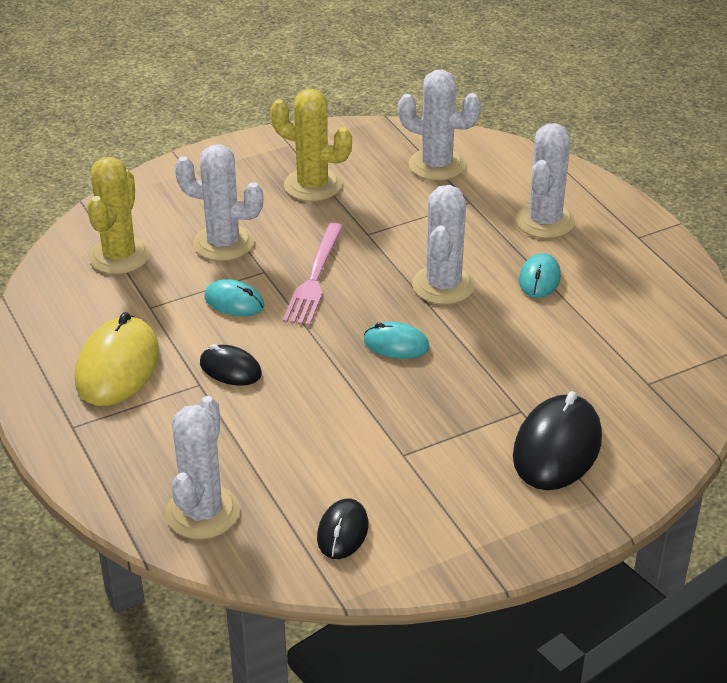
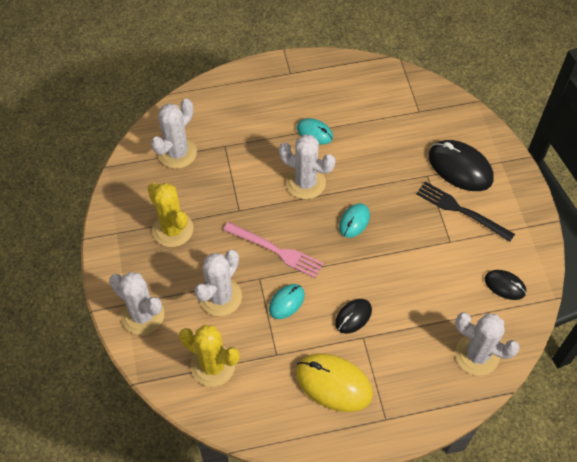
camera: 75 degrees left, 20 degrees up
yellow cactus [270,89,352,201] -> yellow cactus turned 75 degrees counterclockwise [147,183,193,247]
white cactus [515,123,575,238] -> white cactus moved to [109,272,164,335]
none -> black fork [416,181,515,242]

